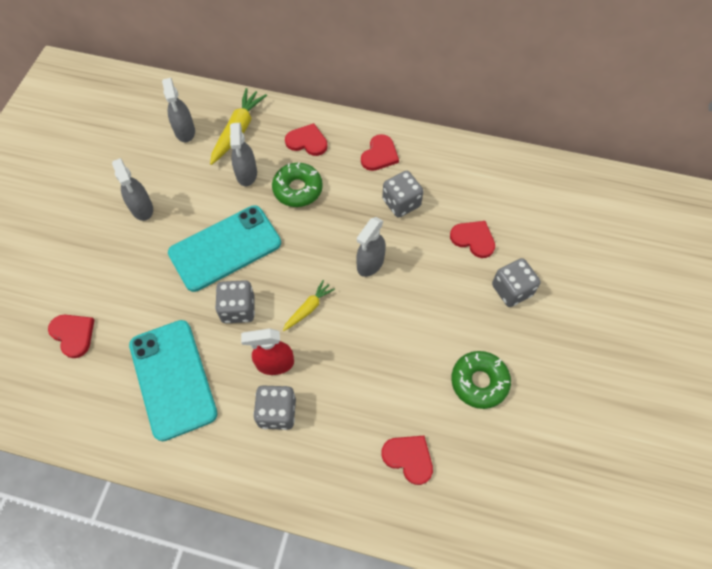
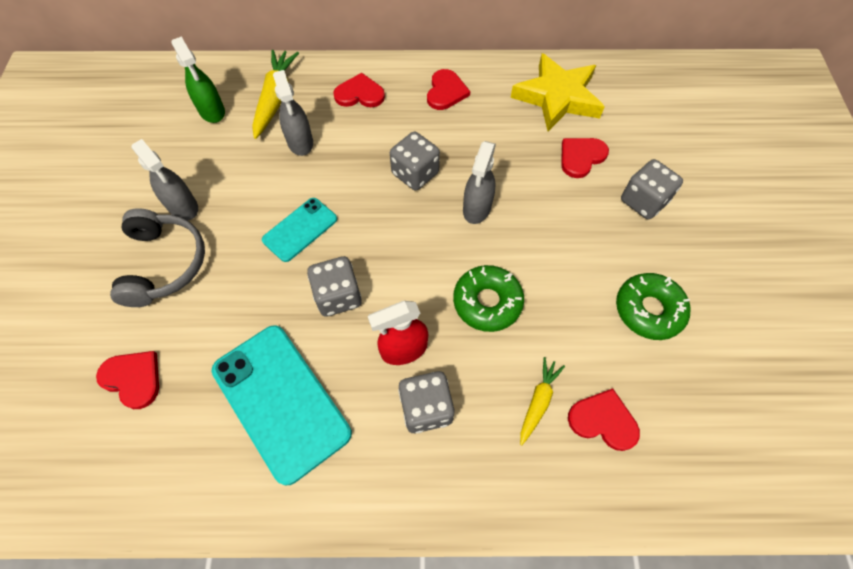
camera: 15 degrees left, 0 degrees up
grey spray bottle [162,78,195,142] -> green spray bottle [171,37,225,123]
turquoise phone [168,205,281,292] -> turquoise phone [262,198,337,262], size x0.56
green donut [272,162,323,207] -> green donut moved to [453,265,524,332]
yellow carrot [282,280,335,331] -> yellow carrot moved to [520,357,565,445]
grey dice [382,171,423,217] -> grey dice moved to [390,132,440,190]
red heart [450,221,495,258] -> red heart turned 60 degrees counterclockwise [561,138,609,178]
none -> grey headphones [110,208,205,307]
none -> yellow star [511,53,605,131]

